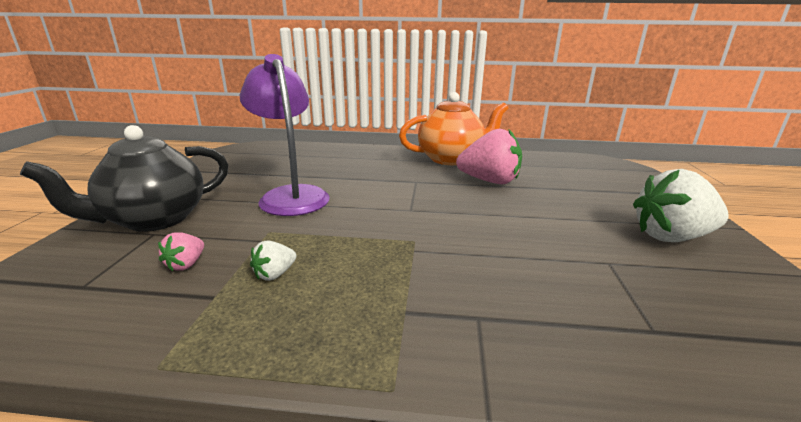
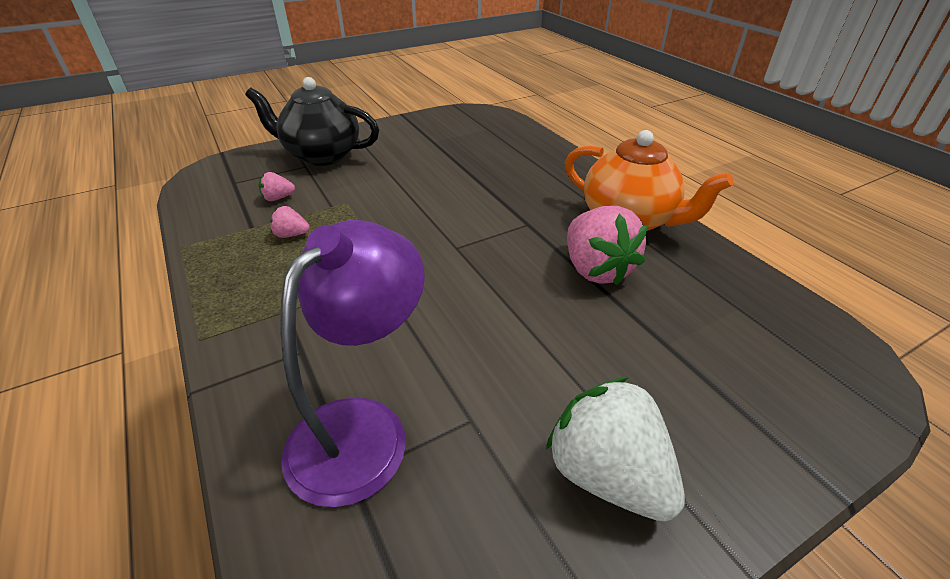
camera: 55 degrees right, 15 degrees up
purple lamp [240,54,330,216] -> purple lamp moved to [280,220,425,507]
white strawberry [250,240,296,281] -> pink strawberry [270,206,310,238]

